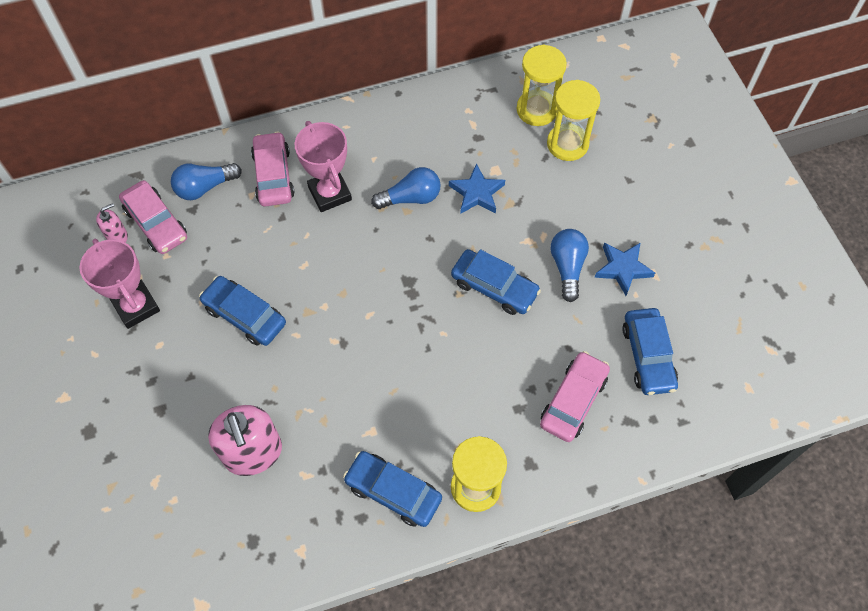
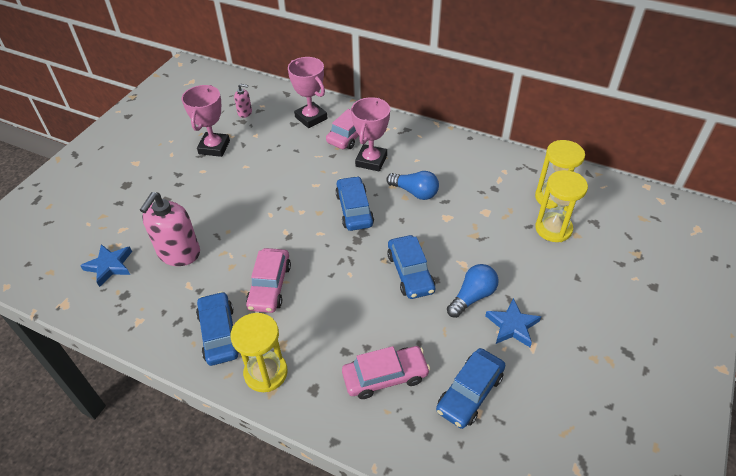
camera: 45 degrees right, 15 degrees down
pink car [119,180,187,254] -> pink car moved to [246,248,291,313]
blue light bulb [171,163,242,200] -> pink trophy [288,57,327,128]
blue car [199,276,286,346] -> blue car moved to [335,176,374,231]
blue star [449,163,505,214] -> blue star moved to [80,244,132,287]

